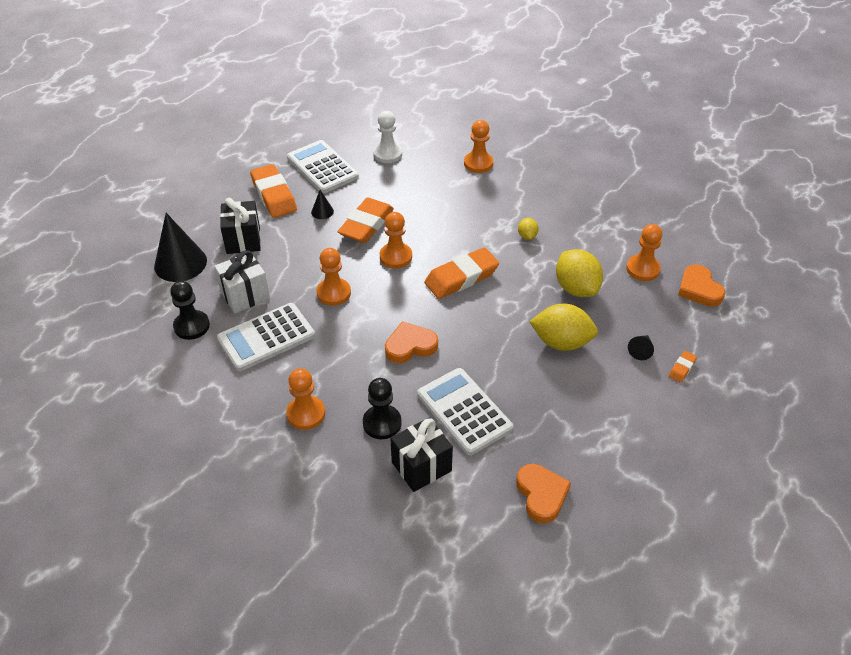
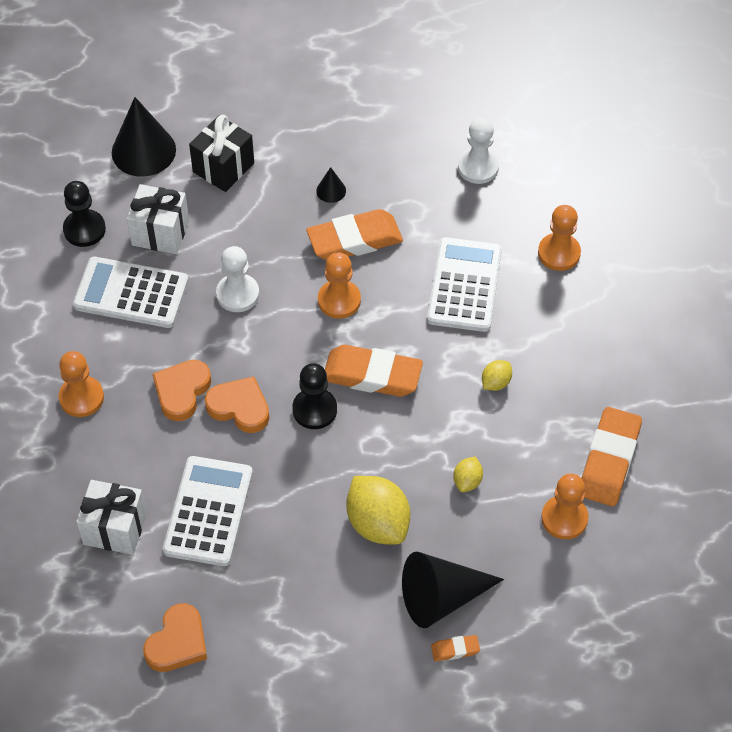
camera: 45 degrees right, 10 degrees up
orange eraser [250,164,297,218] -> orange eraser moved to [582,407,642,506]
white calculator [287,140,359,193] -> white calculator moved to [427,237,502,332]
orange pawn [317,248,351,306] -> white pawn [216,246,259,312]
black pawn [363,378,402,439] -> black pawn moved to [292,363,337,429]
black gift [390,417,453,492] -> white gift [76,480,147,555]
yellow lemon [556,249,603,297] -> yellow lemon [453,457,483,492], size x0.49
black cone [628,335,654,360] -> black cone [402,552,504,628], size x2.19
orange heart [678,264,725,307] -> orange heart moved to [153,360,212,421]

